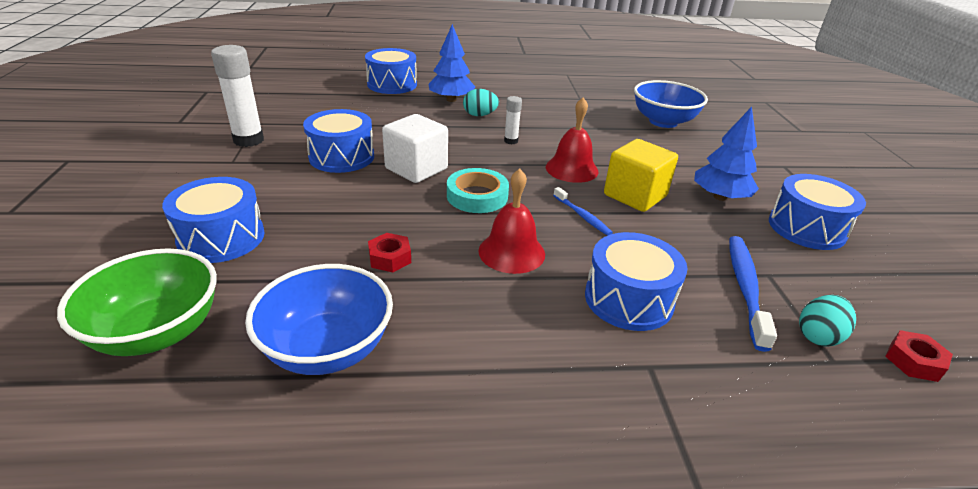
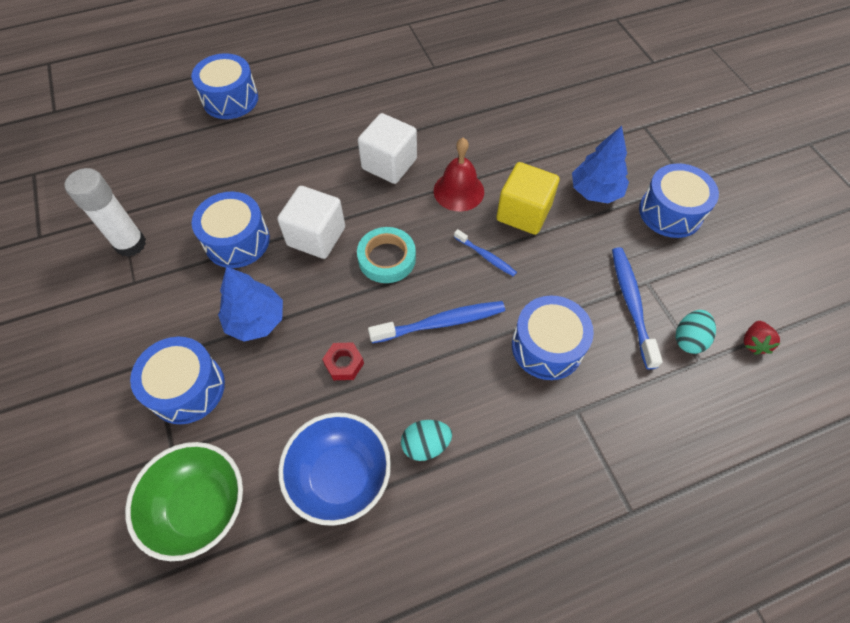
camera: 15 degrees left, 25 degrees up
blue tree [428,24,475,102] -> blue tree moved to [218,267,283,342]
turquoise egg [463,89,499,116] -> turquoise egg moved to [401,420,452,461]
red bell [479,168,545,274] -> blue toothbrush [368,301,505,343]
white glue stick [504,96,522,144] -> white cube [358,113,417,184]
blue bowl [634,80,708,128] -> none
red nut [885,330,953,382] -> red strawberry [744,321,780,355]

